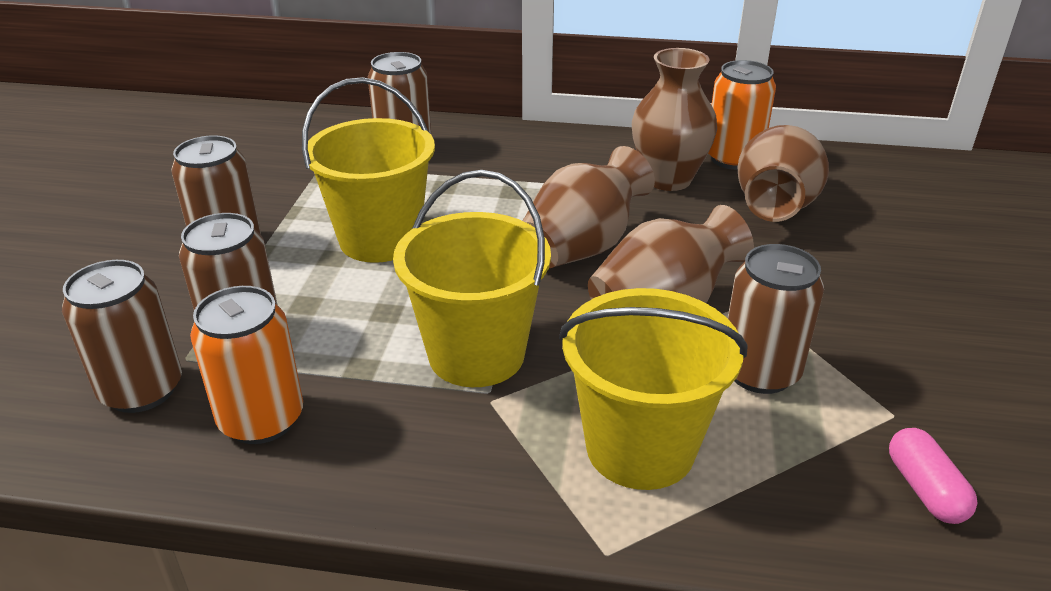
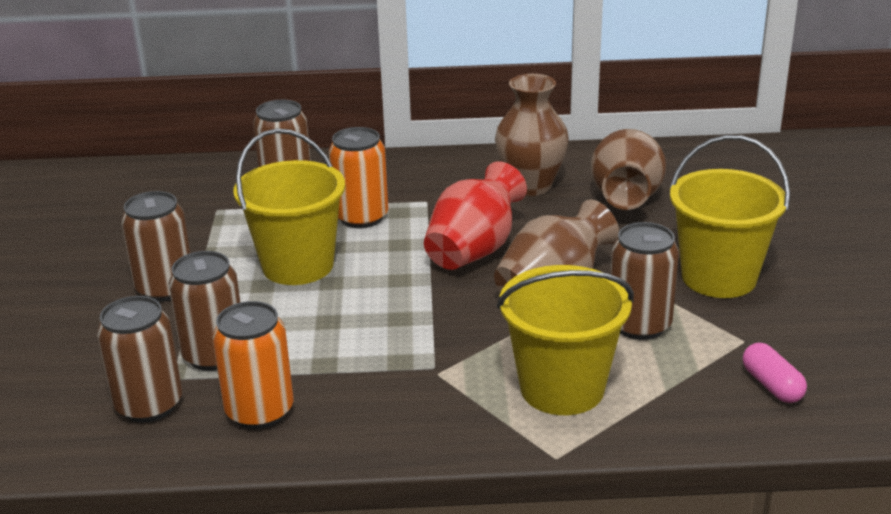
camera: 10 degrees left, 5 degrees down
yellow bucket [393,170,551,387] -> yellow bucket moved to [670,135,790,298]
brown vase [523,146,655,268] -> red vase [424,161,527,270]
orange can [708,60,776,170] -> orange can moved to [329,127,389,228]

